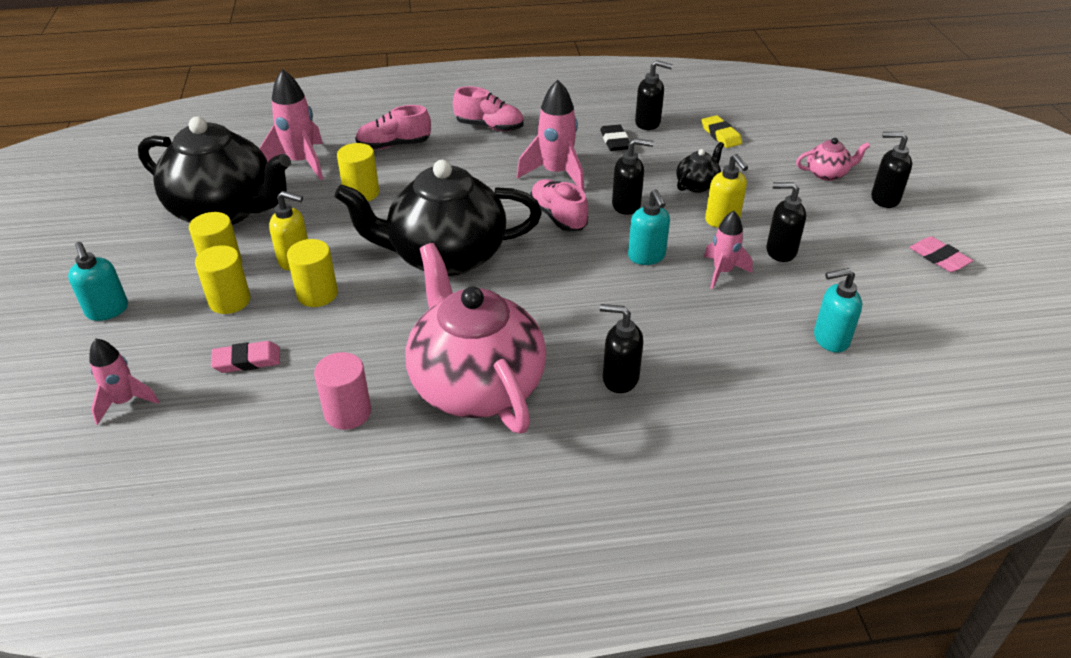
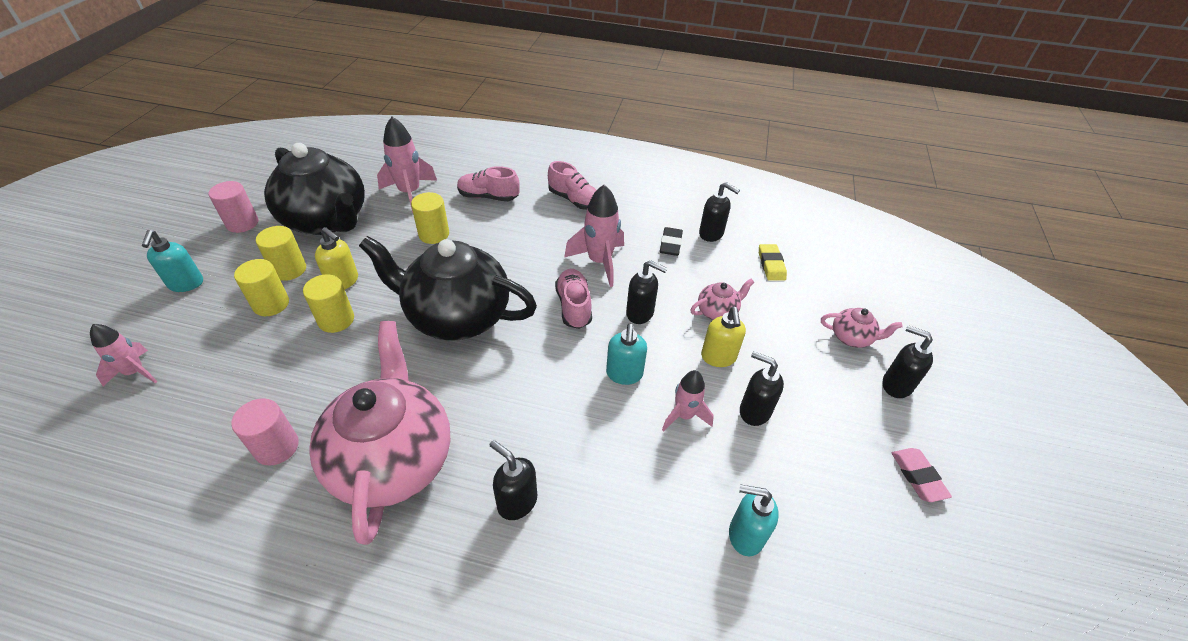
camera: 20 degrees right, 5 degrees up
pink eraser [211,341,280,373] -> none
black teapot [676,142,724,193] -> pink teapot [690,279,754,320]
none -> pink cylinder [209,181,258,233]

